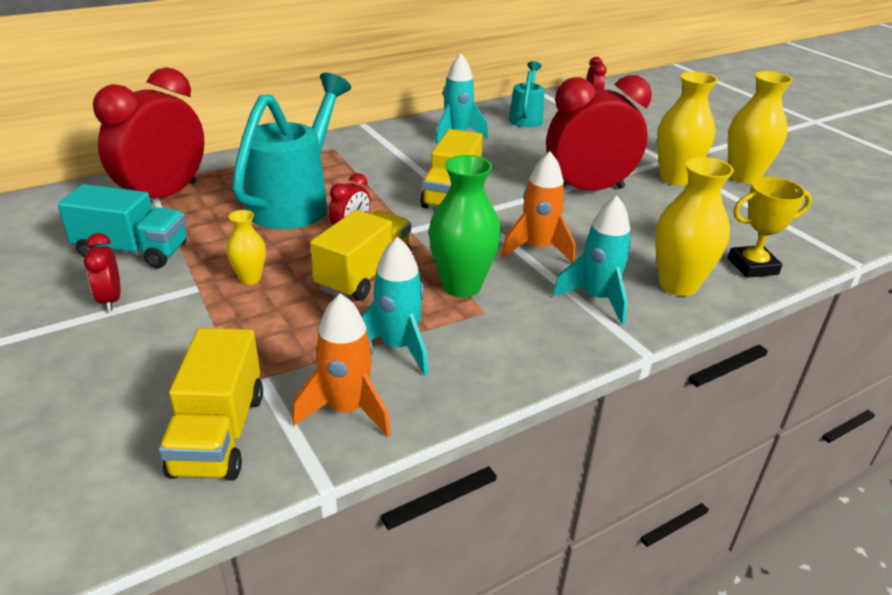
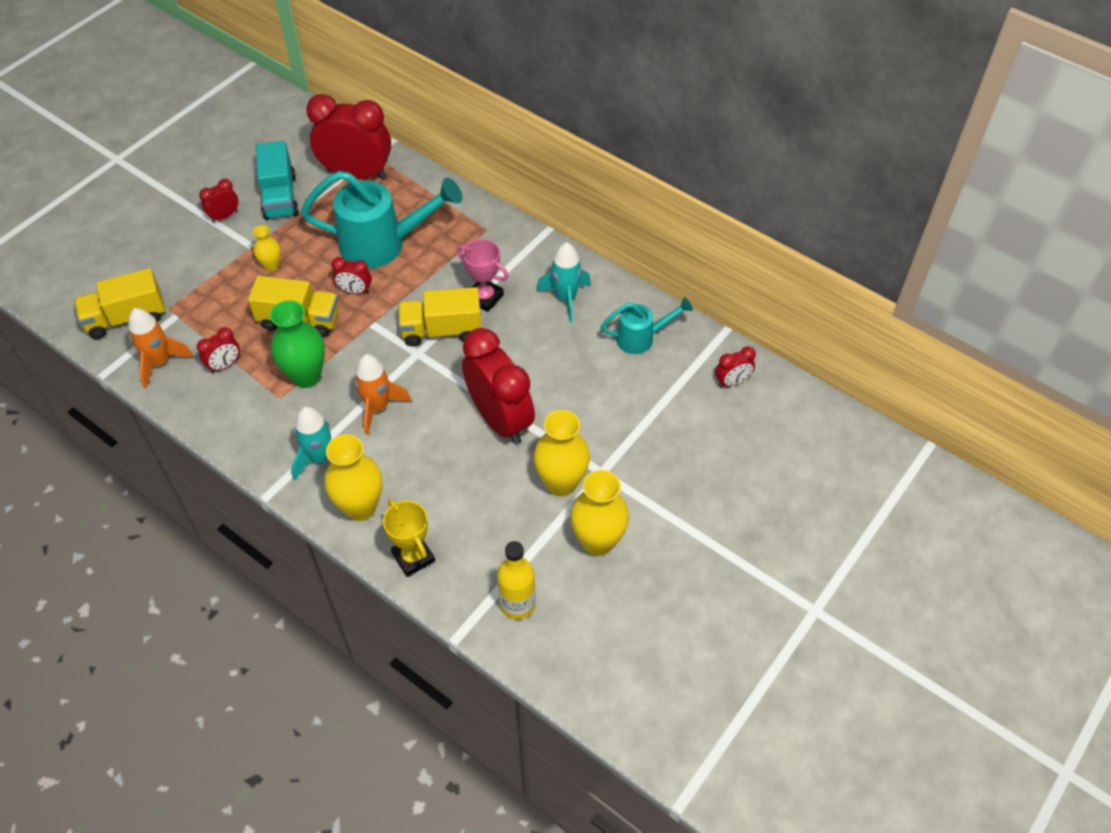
camera: 70 degrees right, 20 degrees up
turquoise rocket [361,236,428,376] -> red clock [197,327,240,373]
none -> pink trophy [456,239,508,312]
none -> yellow bottle [497,541,536,619]

